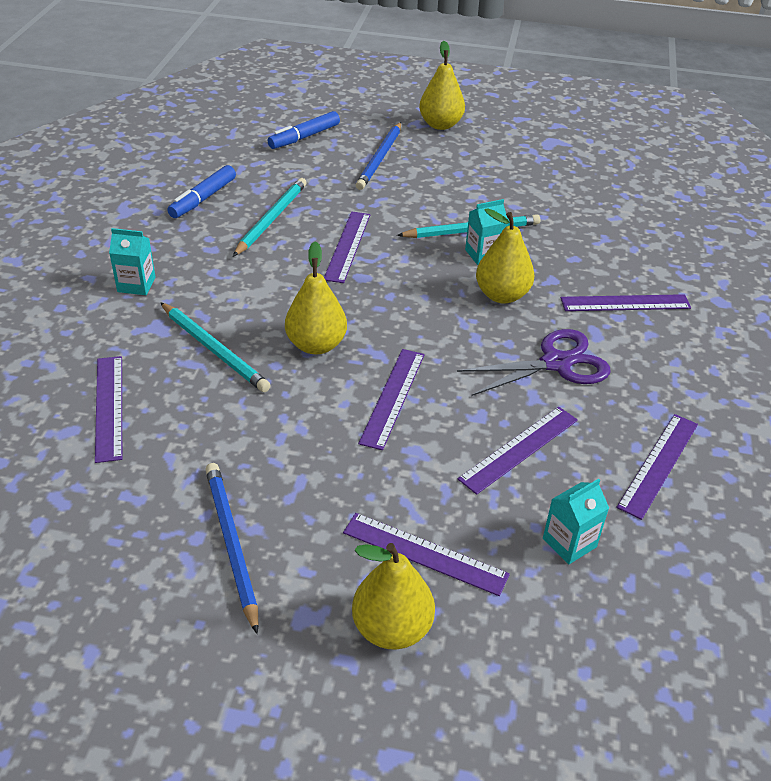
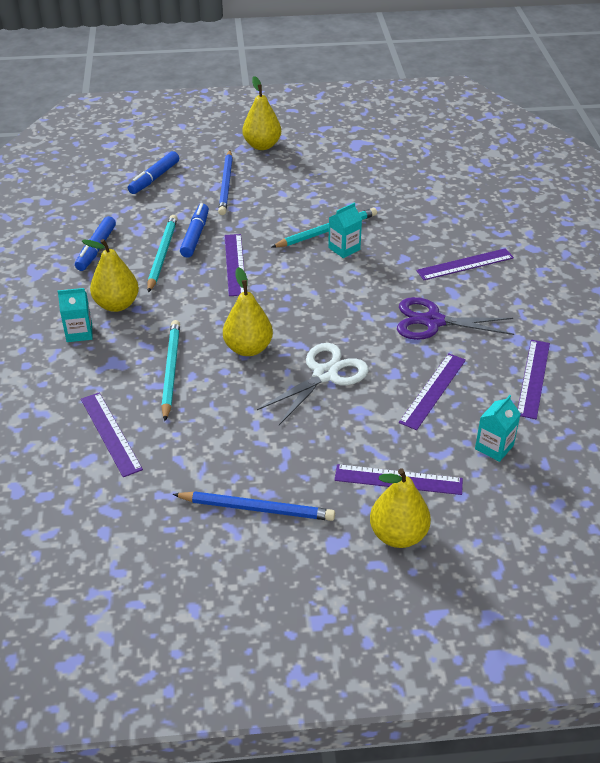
camera: 15 degrees left, 0 degrees up
turquoise pencil [160,302,271,392] -> turquoise pencil turned 120 degrees counterclockwise [161,320,180,421]
blue pencil [205,463,258,634] -> blue pencil turned 135 degrees clockwise [172,491,335,521]
purple ruler [358,349,424,450] -> white scissors [257,343,368,425]
purple scissors [457,329,611,396] -> purple scissors turned 135 degrees counterclockwise [397,297,514,340]
yellow pear [476,208,534,303] -> yellow pear moved to [82,239,139,312]
none -> blue marker [180,203,209,257]

